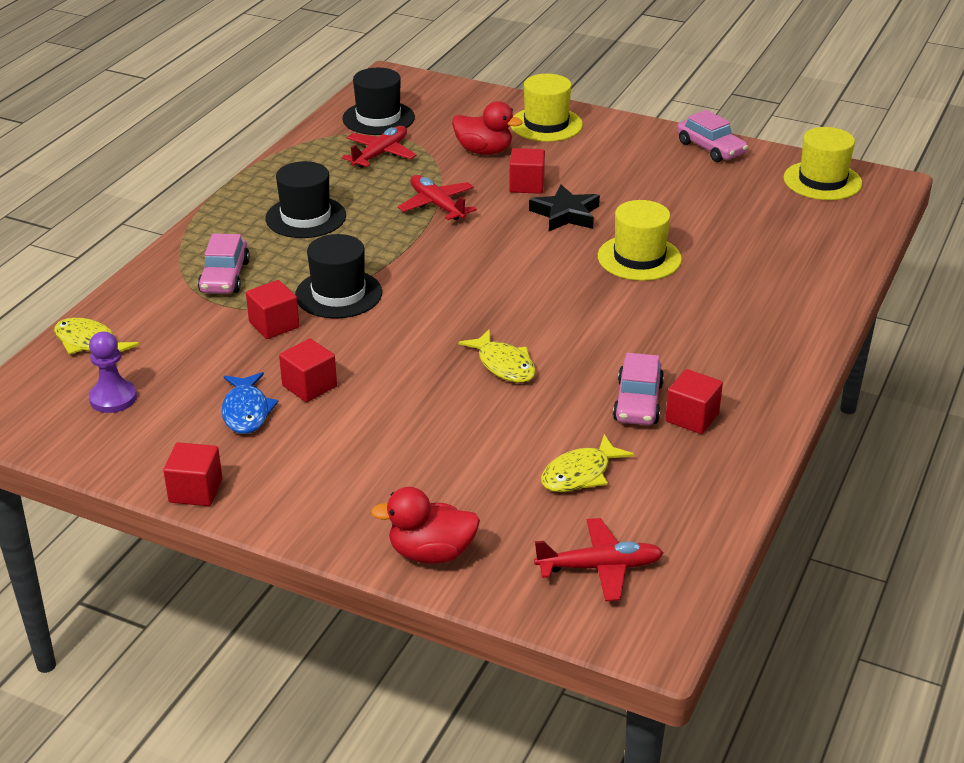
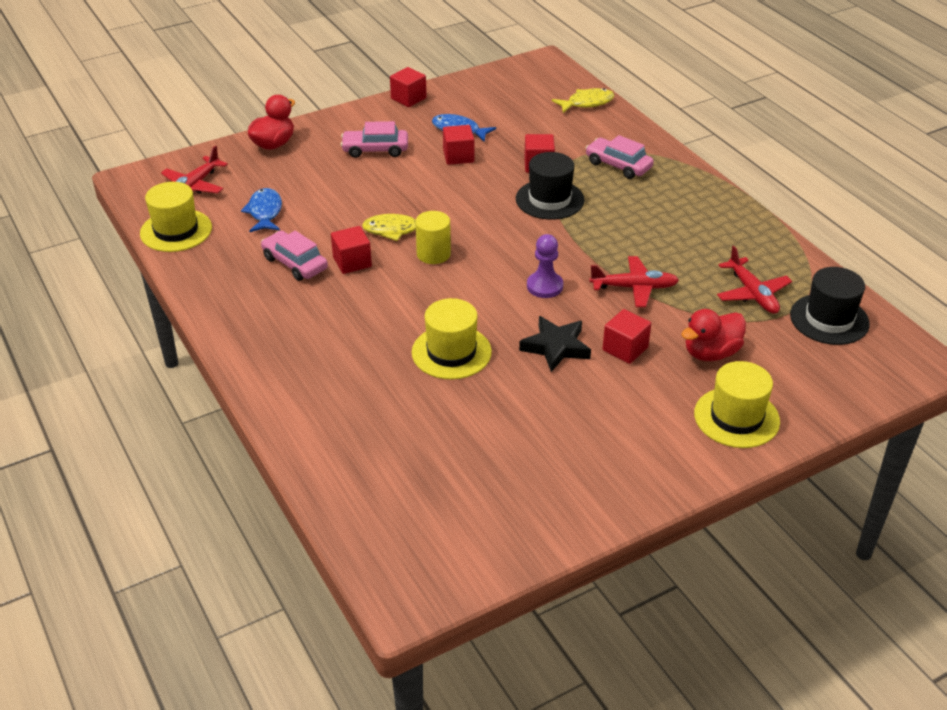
camera: 125 degrees right, 5 degrees up
purple pawn [89,331,137,413] -> purple pawn moved to [527,234,563,298]
black hat [265,161,346,238] -> none
yellow fish [541,434,634,492] -> blue fish [241,188,282,232]
red cube [665,369,723,434] -> red cube moved to [331,226,372,274]
pink car [677,110,748,162] -> pink car moved to [341,121,408,158]
yellow hat [784,127,862,200] -> yellow hat moved to [140,182,212,252]
none -> yellow cylinder [415,211,451,264]

